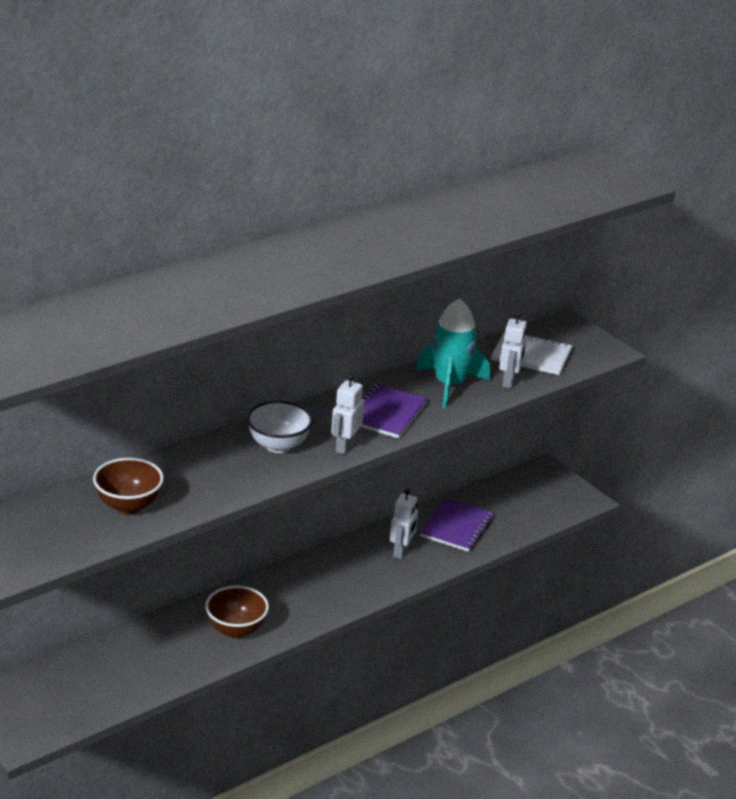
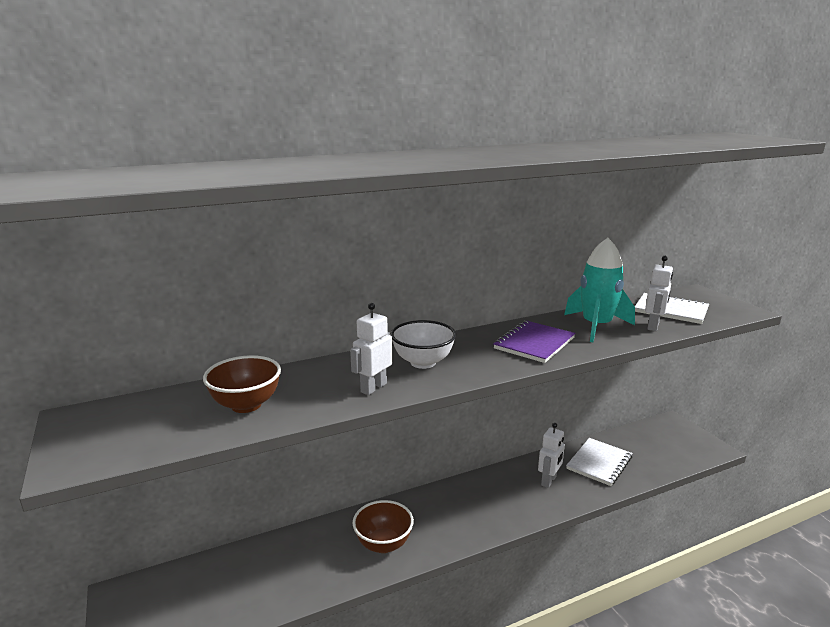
camera: 15 degrees right, 10 degrees down
white robot [331,374,364,455] -> white robot moved to [350,303,392,395]
purple notebook [420,498,494,552] -> white notebook [566,438,632,486]

